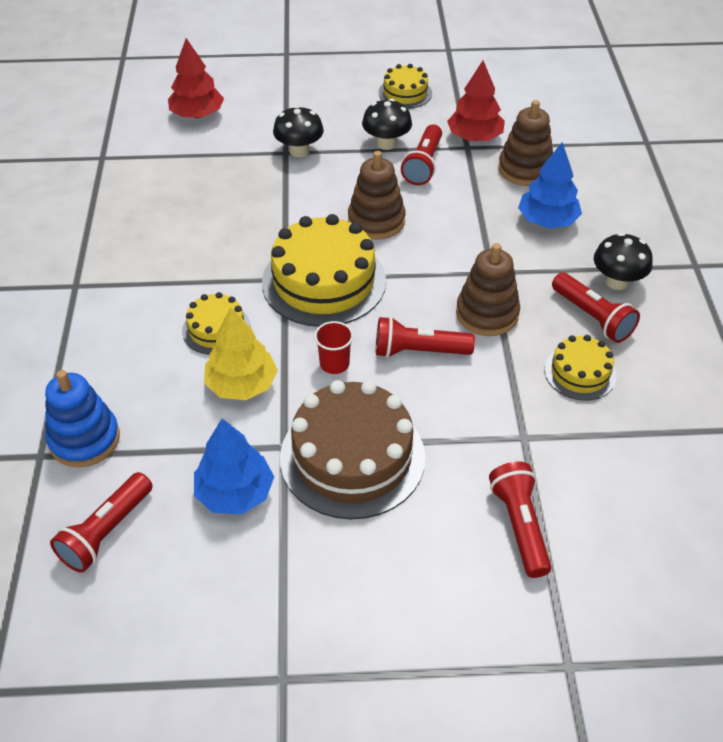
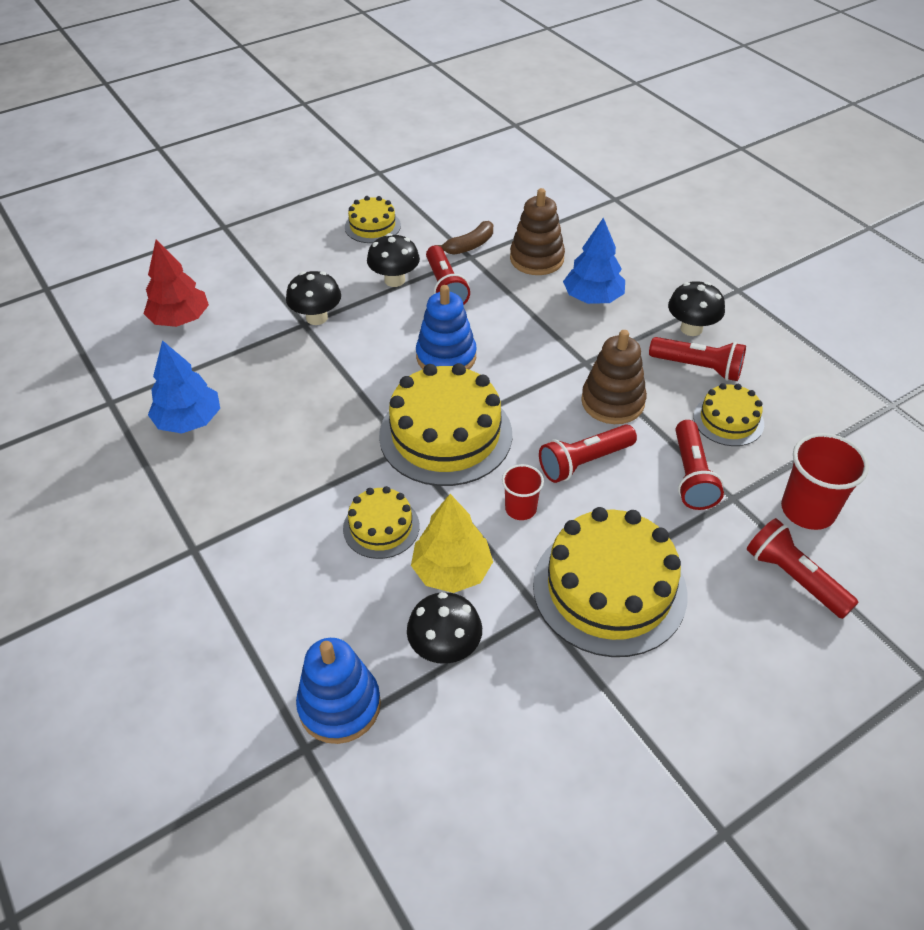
camera: 30 degrees left, 0 degrees up
red flashlight [50,472,152,573] -> red flashlight moved to [675,420,724,510]
blue tree [194,418,274,514] -> blue tree moved to [148,340,220,434]
brown cake [280,380,425,519] -> yellow cake [533,507,688,657]
brown stacking toy [348,151,406,240] -> blue stacking toy [416,285,477,369]
red tree [447,61,505,141] -> brown banana [437,221,493,255]
none -> black mushroom [407,592,482,664]
none -> red cup [781,433,869,530]

